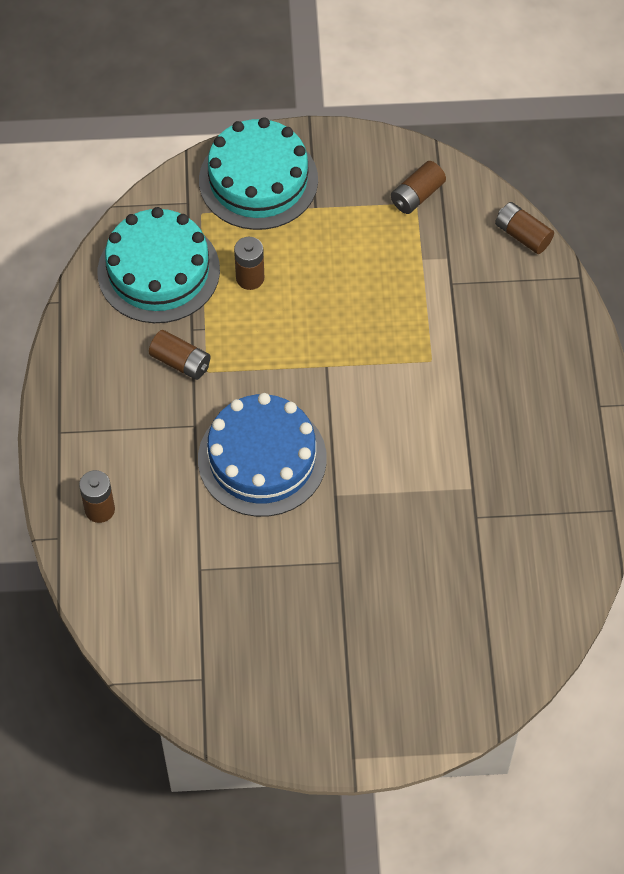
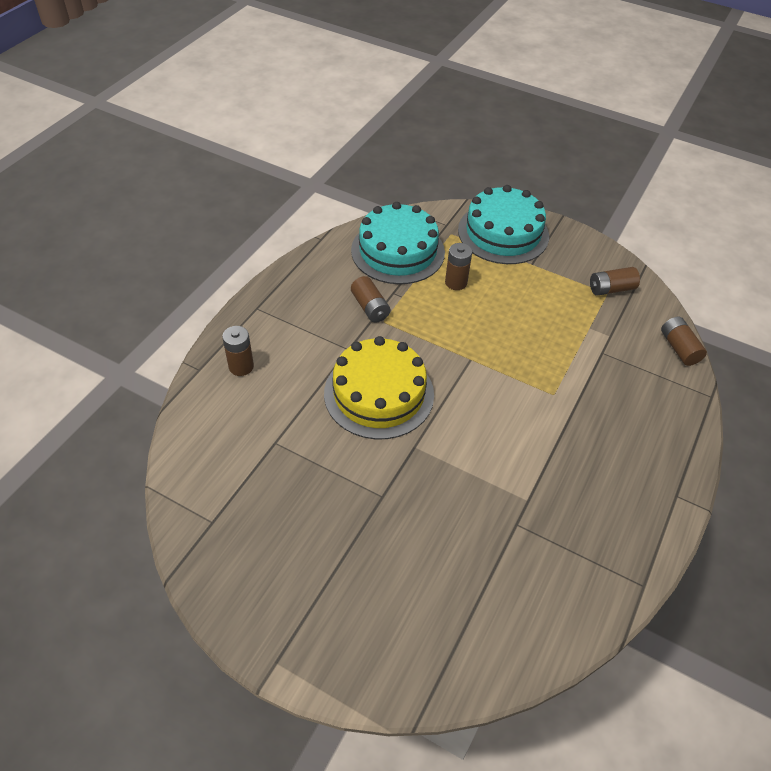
camera: 30 degrees right, 10 degrees down
blue cake [198,393,327,517] -> yellow cake [324,336,434,439]

